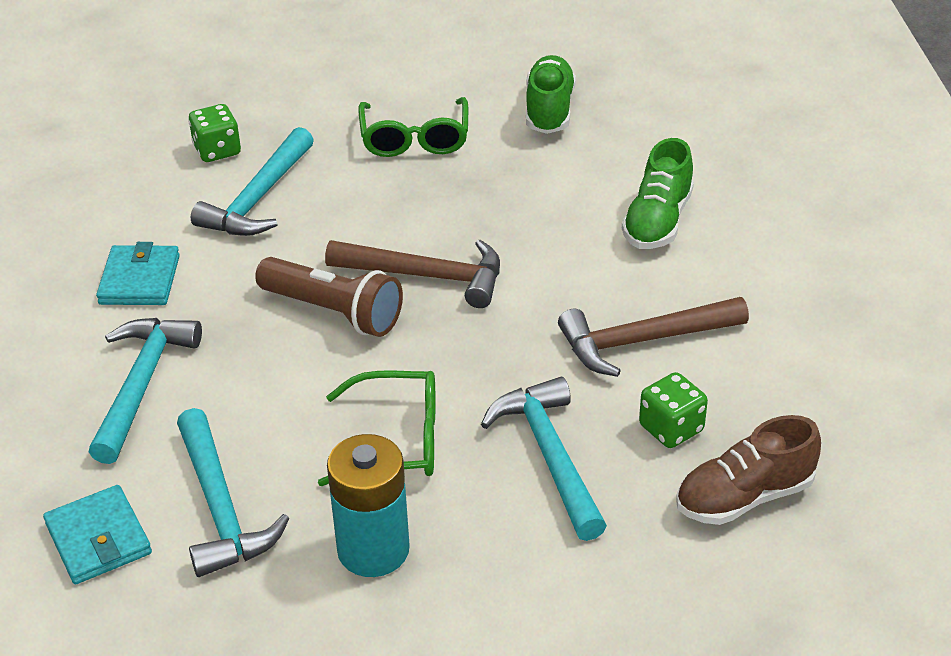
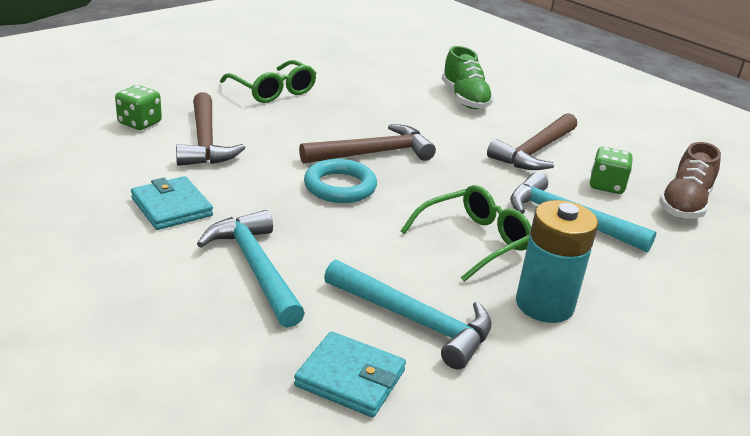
camera: 40 degrees left, 10 degrees down
turquoise hammer [191,127,314,236] -> brown hammer [176,92,246,166]
brown flashlight [255,257,403,337] -> turquoise ring [304,159,377,203]
green shoe [526,55,576,134] -> none

